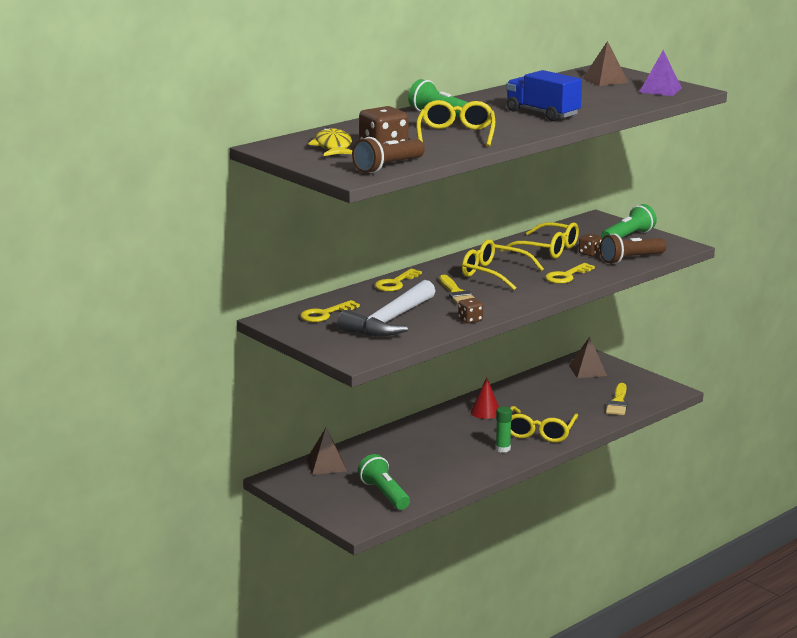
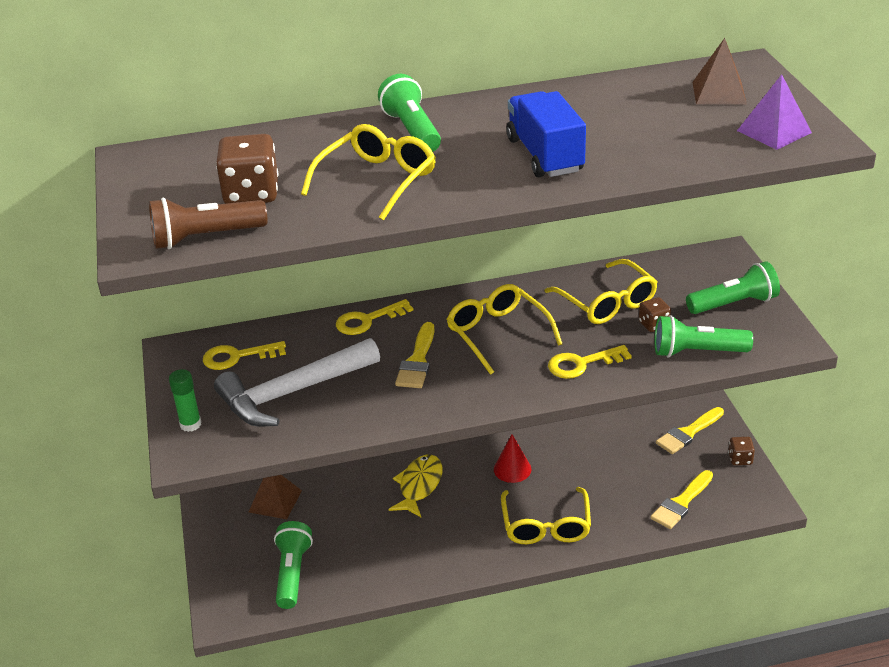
camera: 30 degrees right, 15 degrees up
yellow fish [308,127,352,156] -> yellow fish moved to [388,455,443,517]
brown dice [458,298,483,324] -> brown dice moved to [728,437,755,465]
green glue stick [496,406,512,453] -> green glue stick moved to [169,369,201,432]
yellow glasses [510,406,578,442] -> yellow glasses turned 45 degrees counterclockwise [501,487,591,544]
brown pyramid [569,337,607,378] -> yellow brush [656,407,724,454]
brown flashlight [600,234,666,264] -> green flashlight [654,315,753,357]

